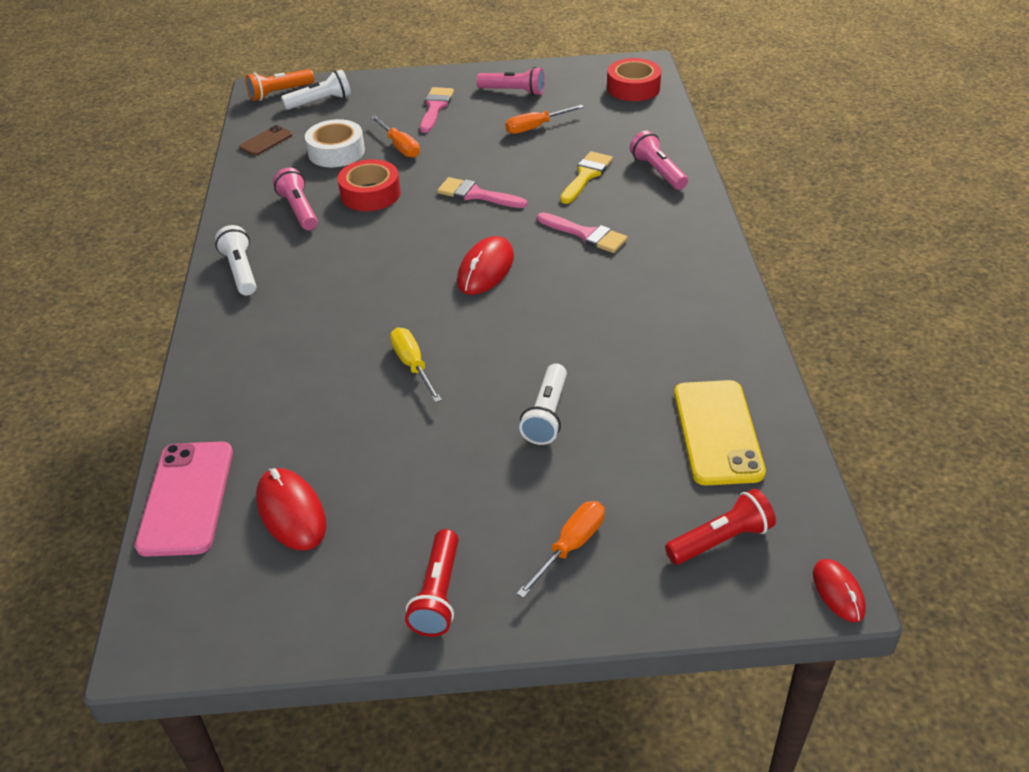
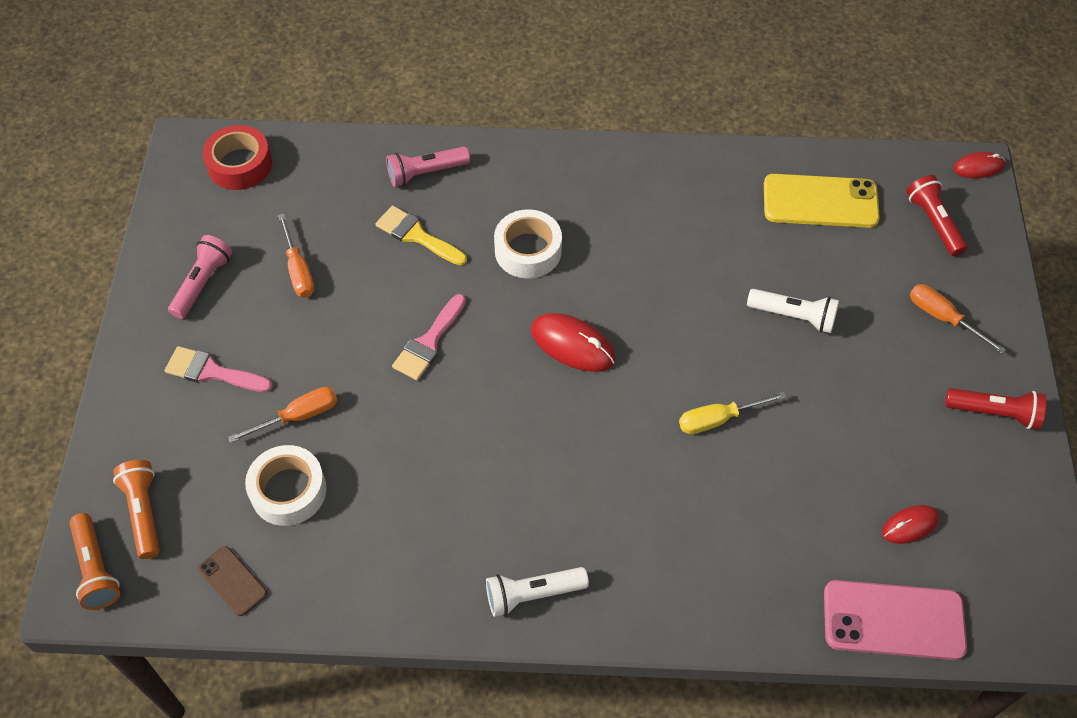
camera: 85 degrees left, 15 degrees up
red mouse [256,468,326,551] -> red mouse [882,505,940,544], size x0.62
pink flashlight [273,168,318,230] -> none
white flashlight [281,69,351,110] -> orange flashlight [113,460,160,559]
red tape [337,159,401,211] -> none
pink brush [537,212,628,253] -> white tape [494,209,562,279]

